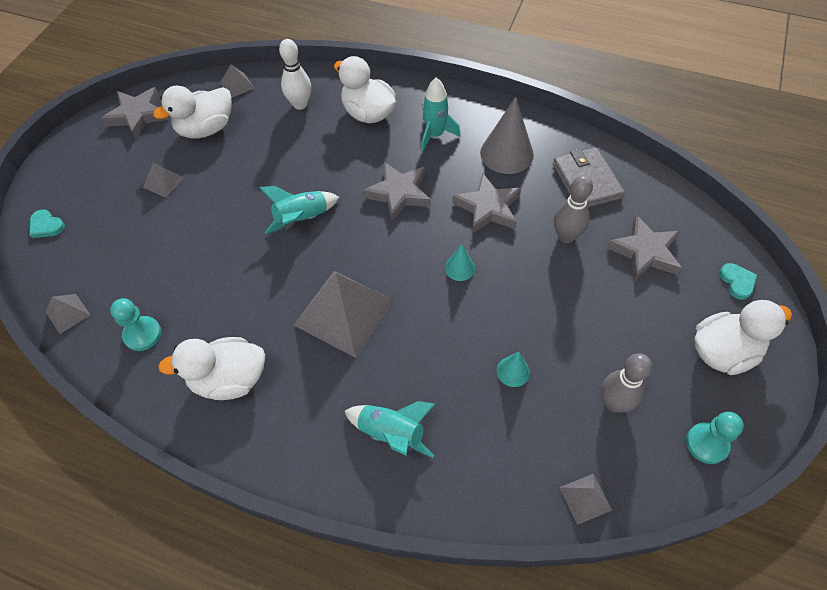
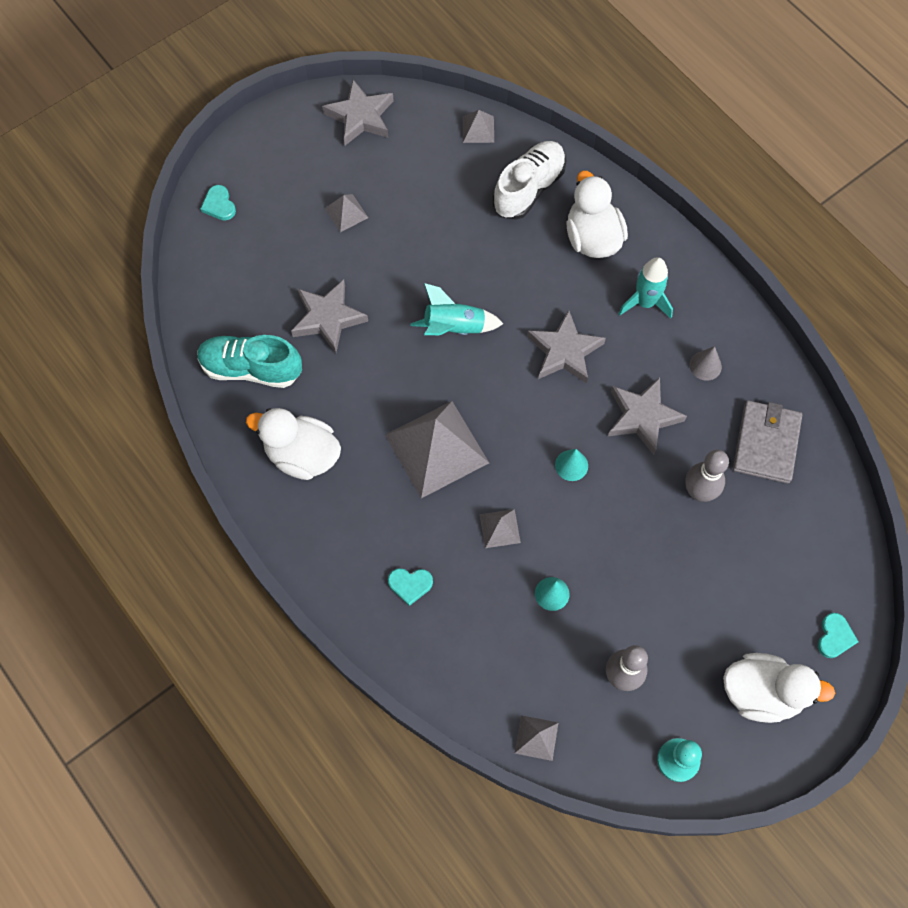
camera: 30 degrees right, 10 degrees up
grey pyramid [46,294,90,334] -> grey pyramid moved to [479,509,521,548]
turquoise pawn [110,298,161,351] -> turquoise shoe [197,335,302,388]
white duck [153,86,232,139] -> none
white bowling pin [279,39,311,110] -> white shoe [493,141,566,220]
turquoise rocket [344,401,435,458] -> turquoise heart [388,568,433,606]
grey cone [480,97,534,174] -> grey cone [690,346,722,381], size x0.51
grey star [607,215,682,281] -> grey star moved to [291,280,368,353]

